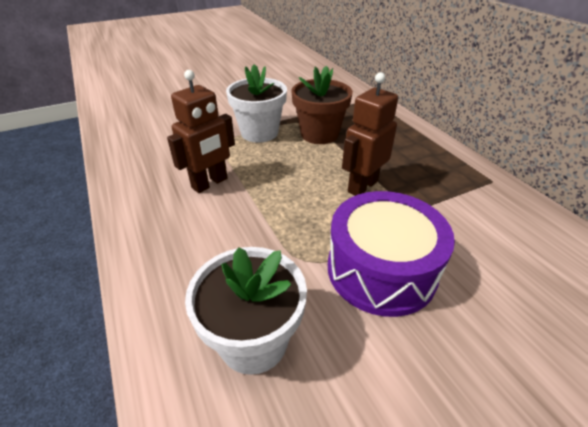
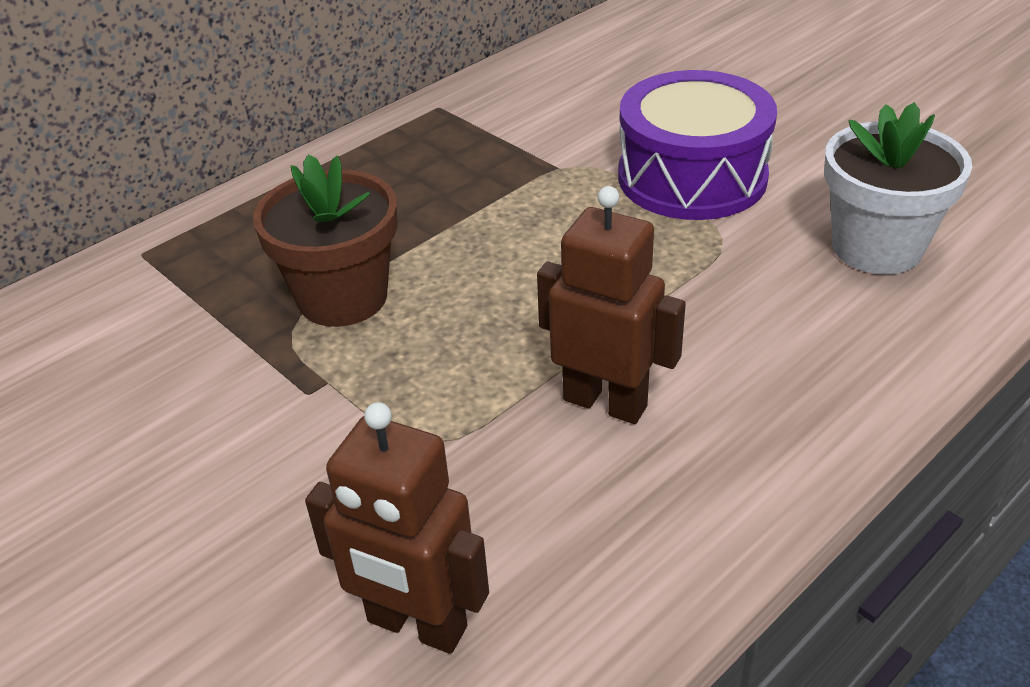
camera: 105 degrees left, 0 degrees up
white flower pot [226,64,287,143] -> none
brown robot [342,72,398,196] -> brown robot moved to [305,402,489,654]

